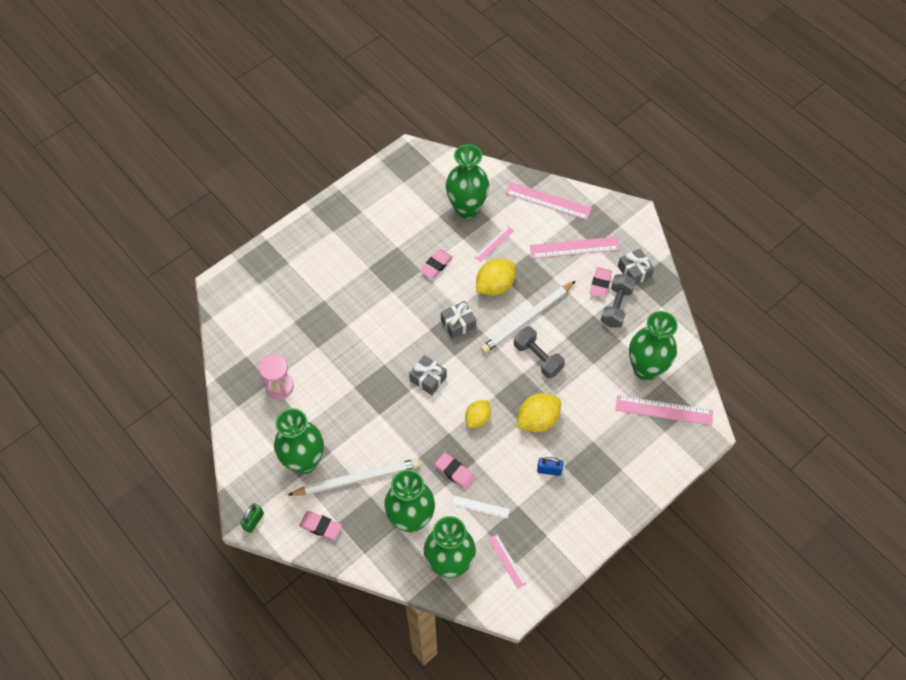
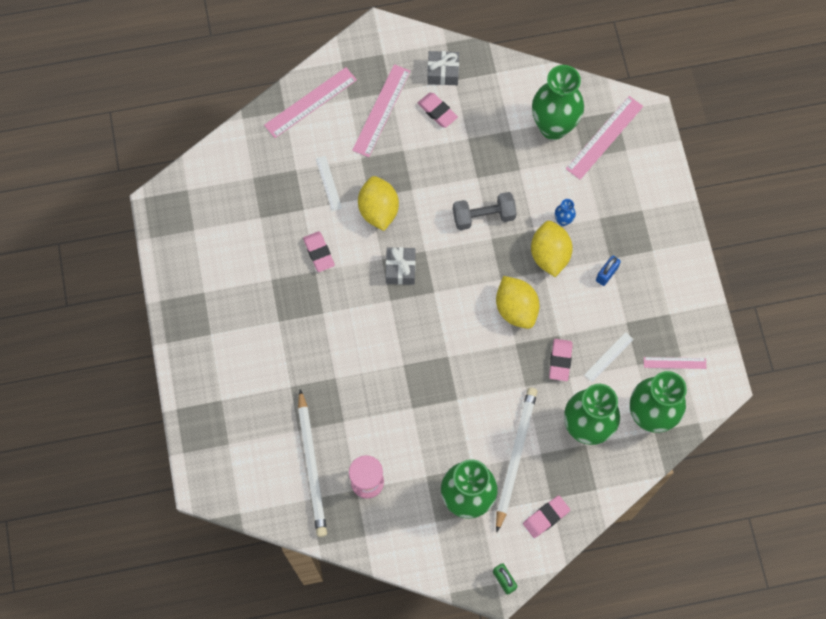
camera: 60 degrees left, 10 degrees up
grey gift [409,355,447,395] -> none
pink eraser [435,453,475,490] -> pink eraser turned 60 degrees counterclockwise [549,339,573,381]
green vase [446,144,489,218] -> none
yellow lemon [465,400,491,428] -> yellow lemon [496,276,540,329], size x1.53
pink ruler [474,226,514,262] -> white ruler [316,155,342,211]
white pencil [481,281,576,353] -> white pencil moved to [298,389,327,537]
grey dumbbell [601,274,636,328] -> none
none -> blue vase [555,199,576,226]

